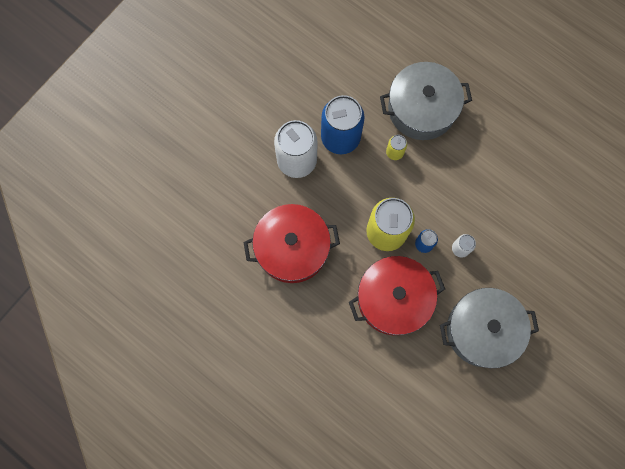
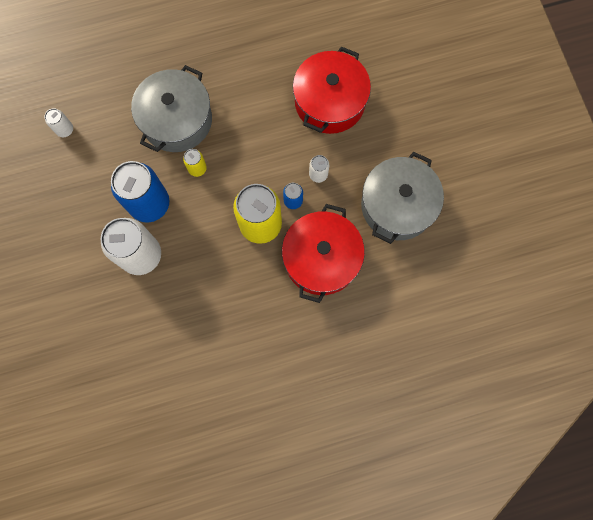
camera: 55 degrees left, 0 degrees up
red pot [244,204,340,283] -> red pot moved to [293,46,371,134]
none -> white can [44,108,73,137]

